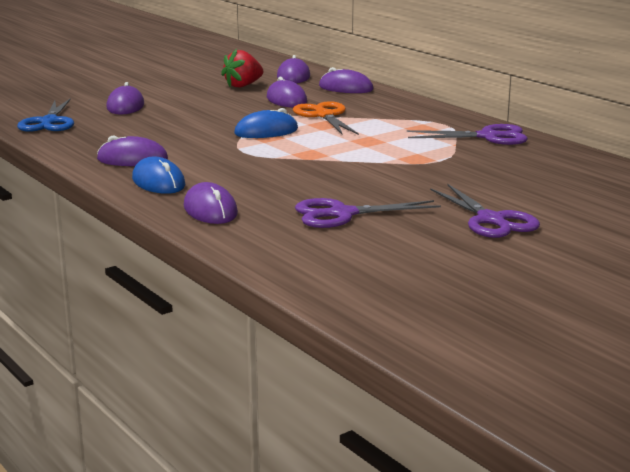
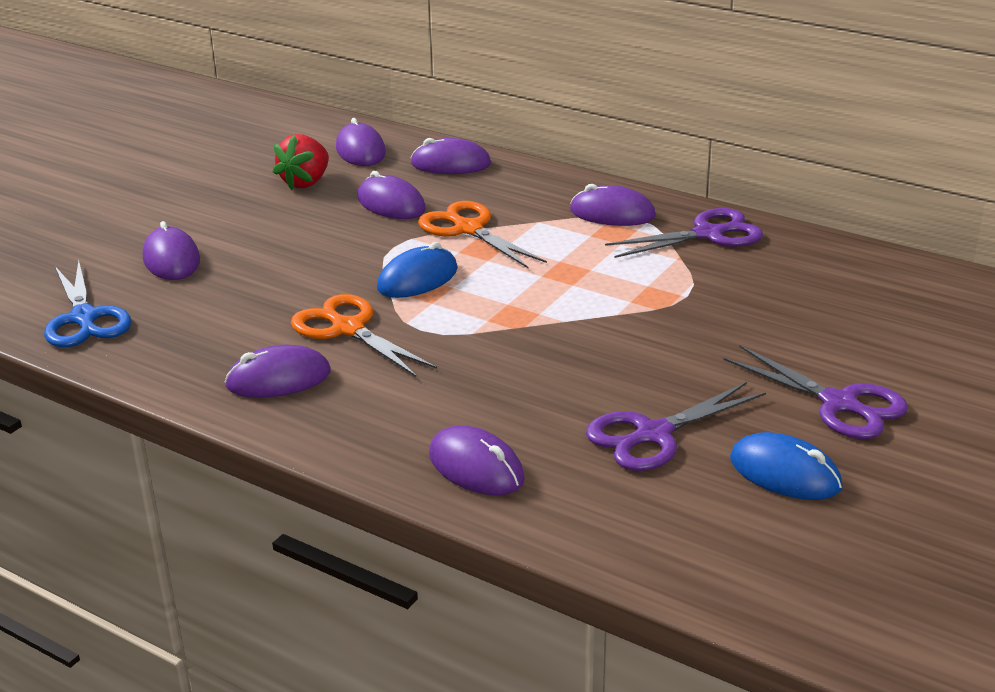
camera: 20 degrees left, 10 degrees up
blue mouse [132,157,185,194] -> blue mouse moved to [730,432,842,500]
none -> orange scissors [291,294,437,377]
none -> purple mouse [570,184,656,226]

